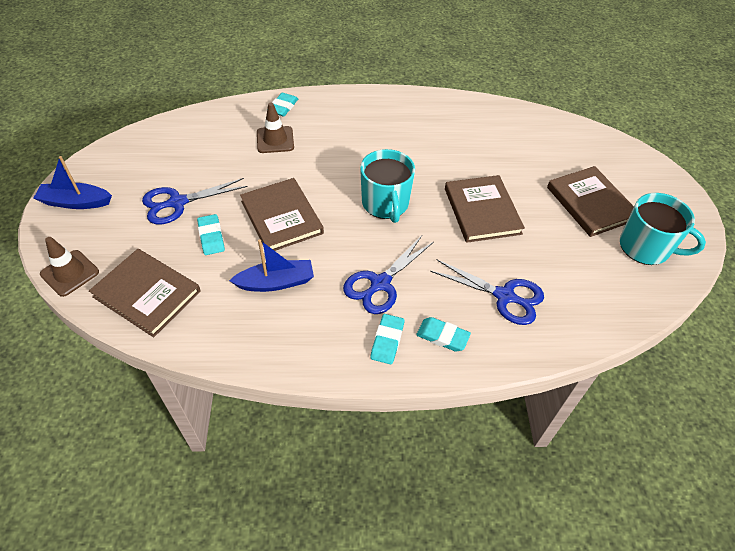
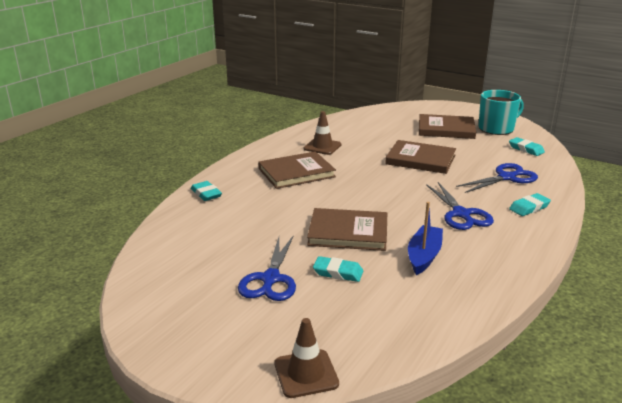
camera: 55 degrees left, 25 degrees down
blue boat [34,156,112,209] -> none
brown book [89,249,201,337] -> brown book moved to [259,151,336,189]
brown traffic cone [257,103,294,153] -> brown traffic cone moved to [304,111,342,155]
turquoise mug [360,149,415,223] -> none
turquoise eraser [370,314,404,365] -> turquoise eraser moved to [509,137,545,156]

